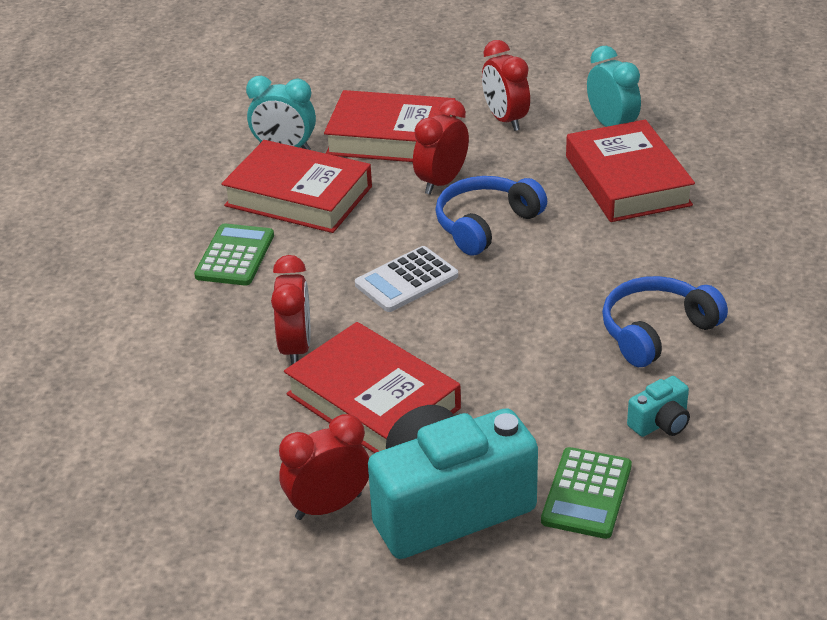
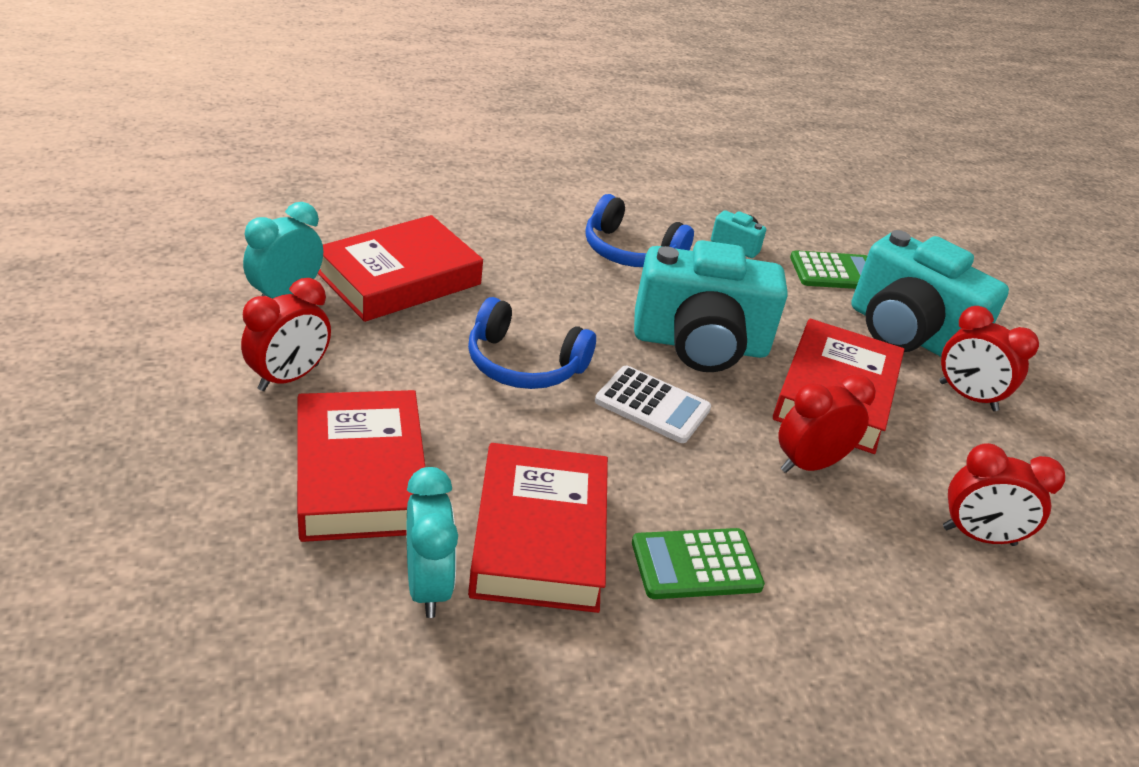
camera: 120 degrees left, 0 degrees up
red clock [413,99,469,195] -> red clock moved to [943,443,1065,546]
none -> turquoise camera [634,240,788,372]

